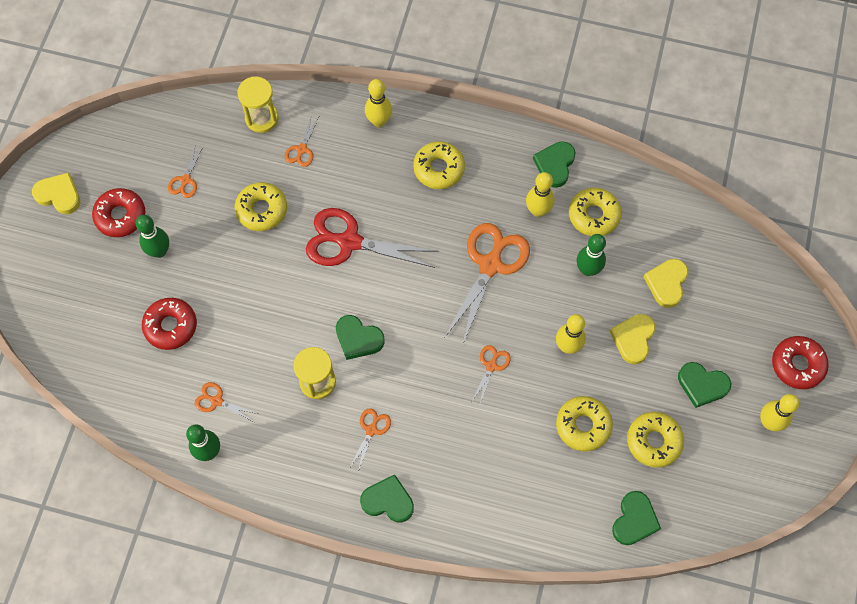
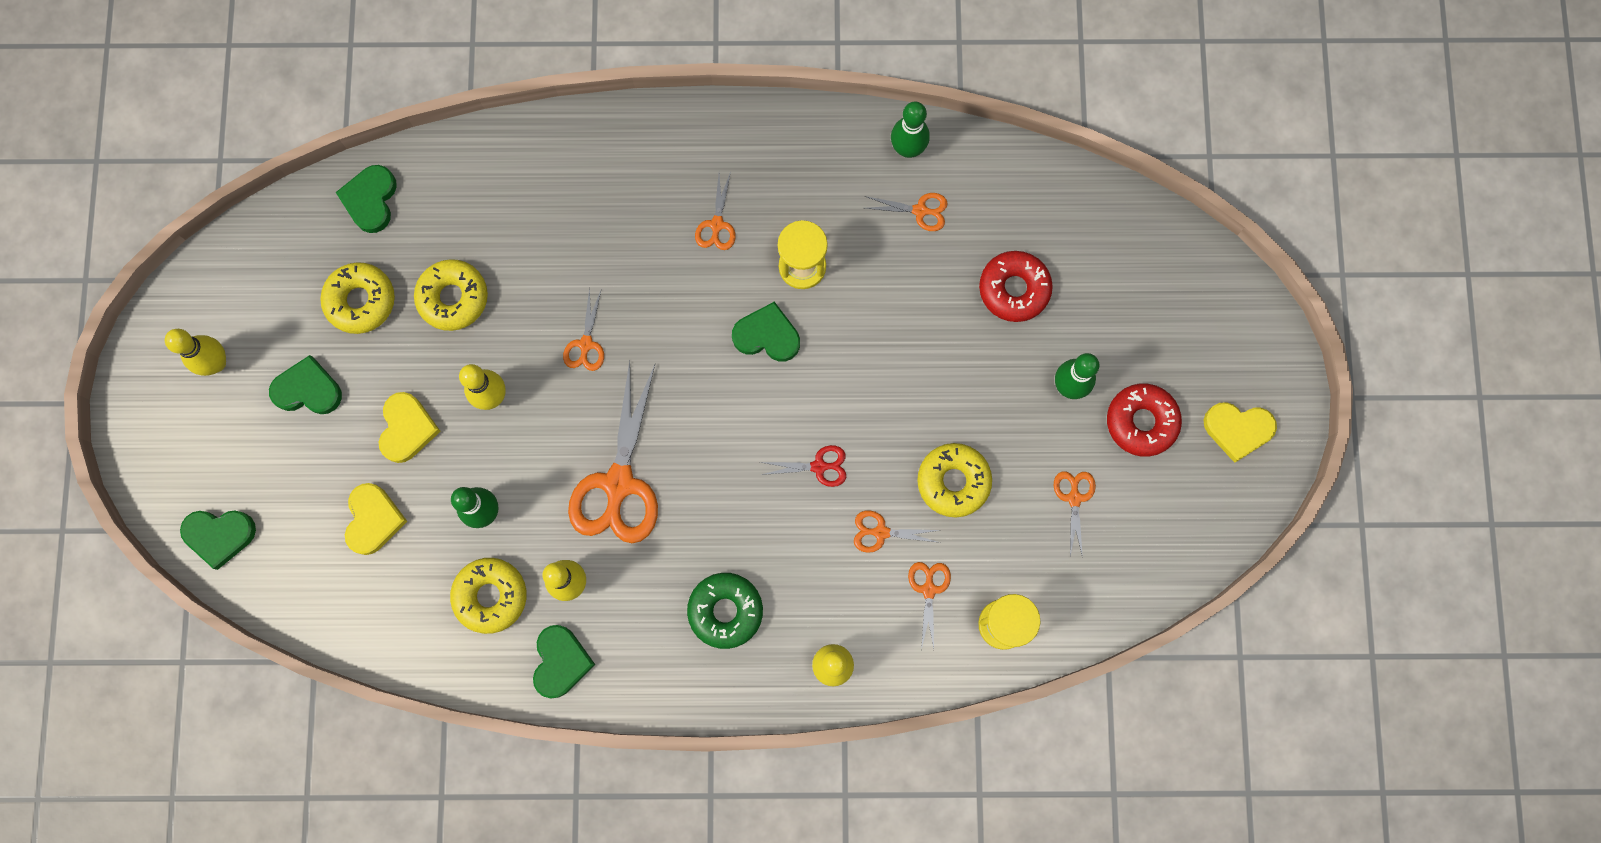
camera: 165 degrees right, 10 degrees up
red scissors [306,208,439,268] -> red scissors [760,445,846,487], size x0.47
green heart [360,474,414,523] -> green heart moved to [180,510,256,570]
yellow donut [413,141,465,189] -> green donut [687,573,763,649]
red donut [772,336,829,389] -> none
none -> orange scissors [854,510,941,553]

